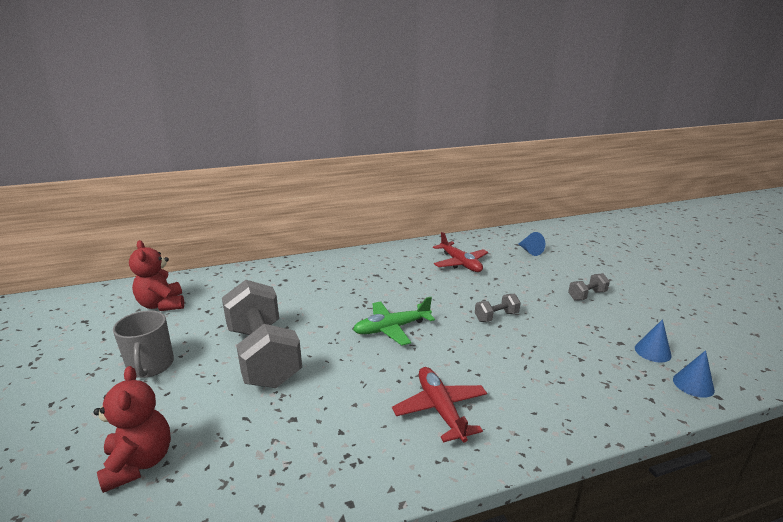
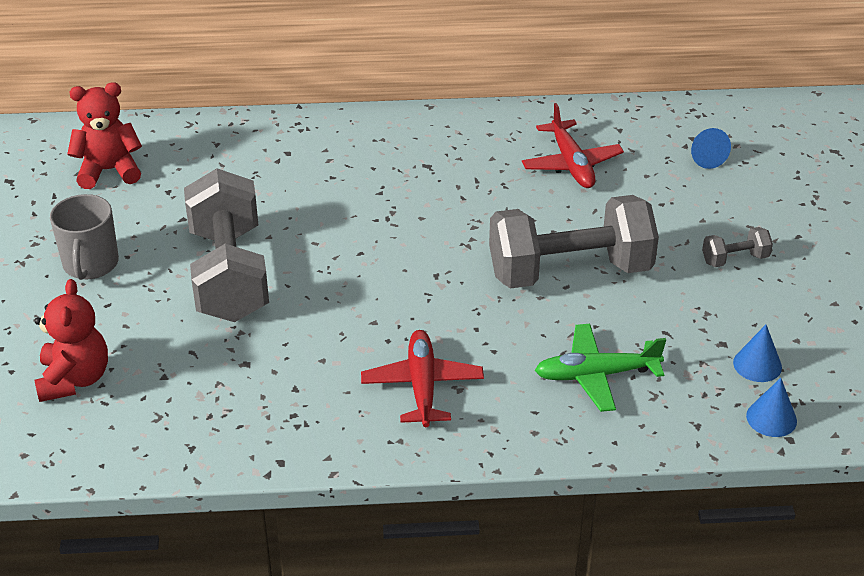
camera: 15 degrees right, 15 degrees up
red teddy bear [129,240,184,311] -> red teddy bear turned 90 degrees clockwise [67,82,142,189]
green plane [353,297,435,346] -> green plane moved to [534,324,666,412]
grey dumbbell [475,294,521,322] -> grey dumbbell [489,195,659,289], size x2.42

